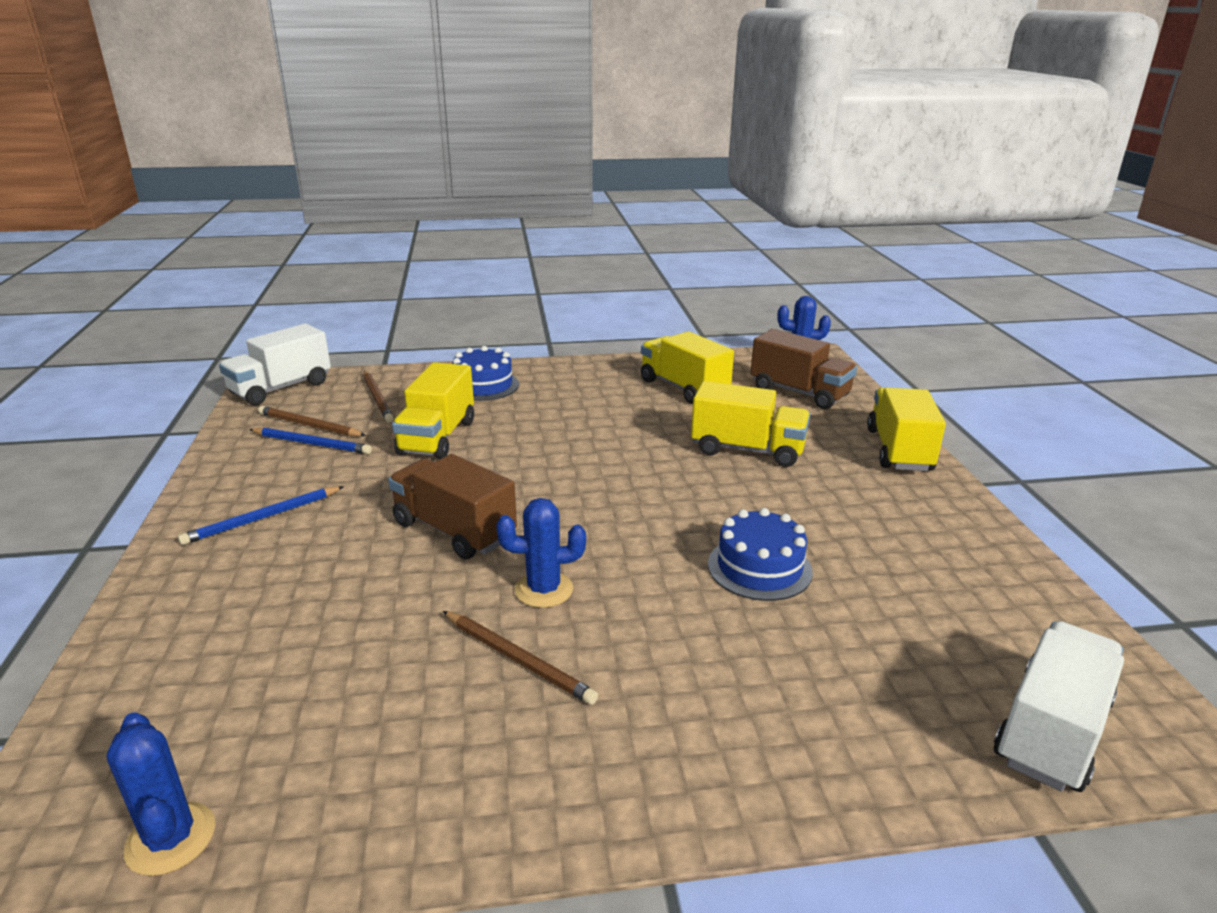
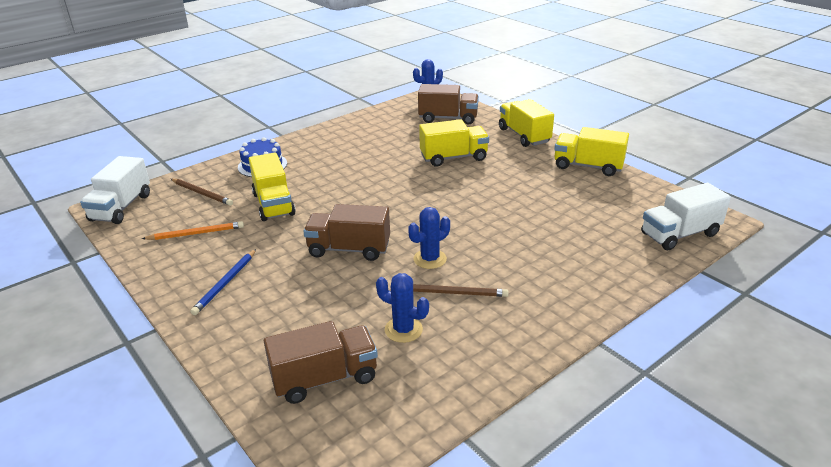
camera: 30 degrees left, 5 degrees up
blue cactus [107,712,215,876] -> blue cactus moved to [376,273,429,343]
blue pencil [249,427,372,454] -> orange pencil [142,221,244,240]
brown pencil [258,406,366,436] -> none
yellow truck [641,331,734,404] -> yellow truck moved to [554,127,629,176]
blue cake [708,508,813,601] -> none
white truck [994,621,1124,792] -> white truck turned 120 degrees counterclockwise [641,183,731,250]
none -> brown truck [264,321,378,404]

